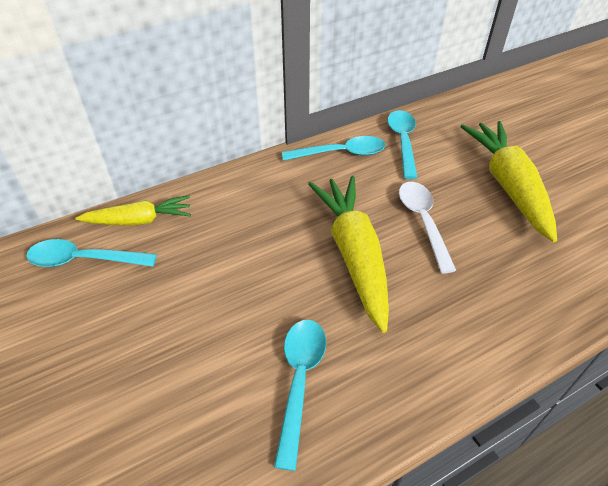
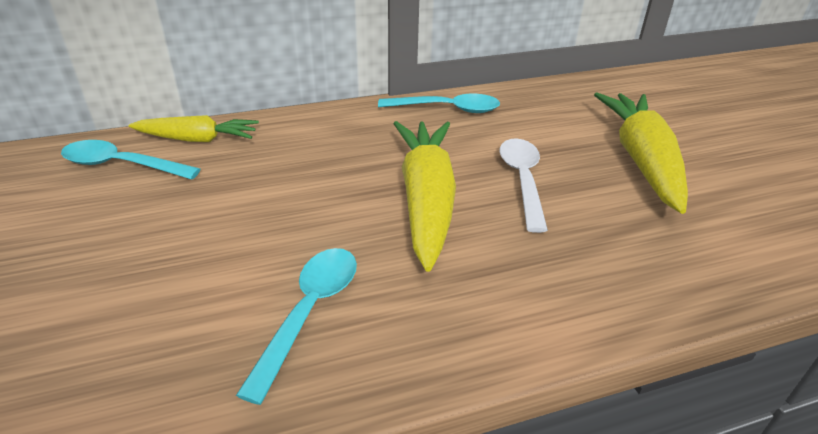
camera: 10 degrees right, 10 degrees down
turquoise spoon [387,110,418,179] -> none

